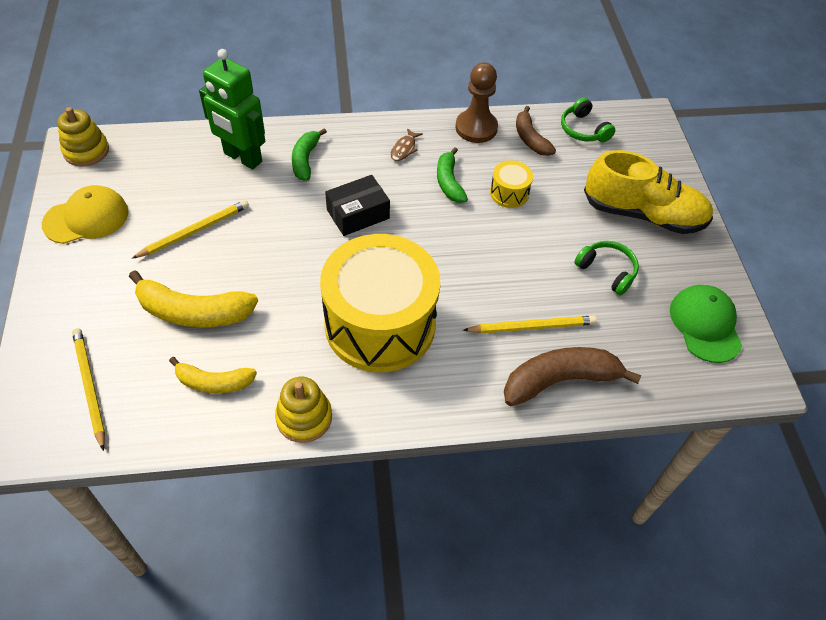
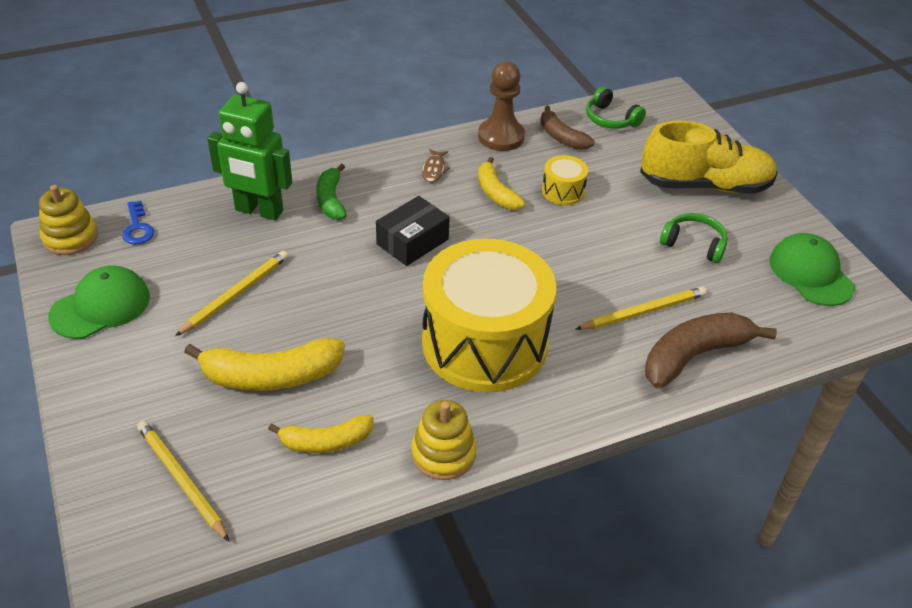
camera: 15 degrees left, 10 degrees down
yellow cap [42,185,128,244] -> green cap [48,266,150,339]
green banana [437,147,468,203] -> yellow banana [478,157,525,210]
none -> blue key [122,201,154,244]

